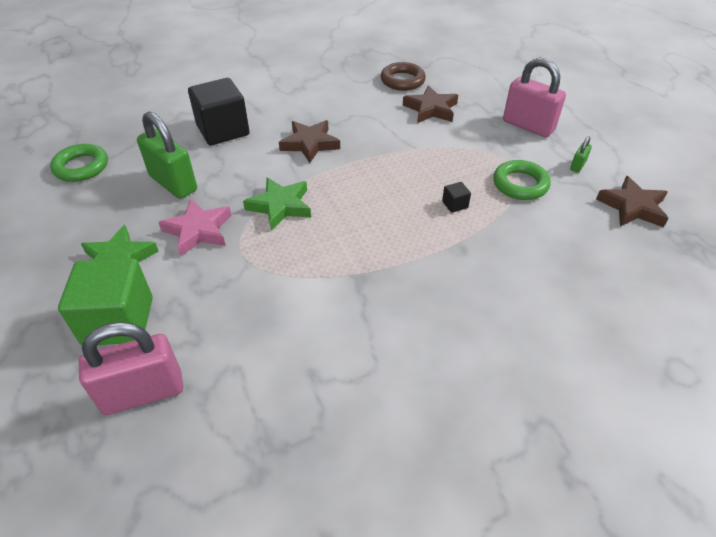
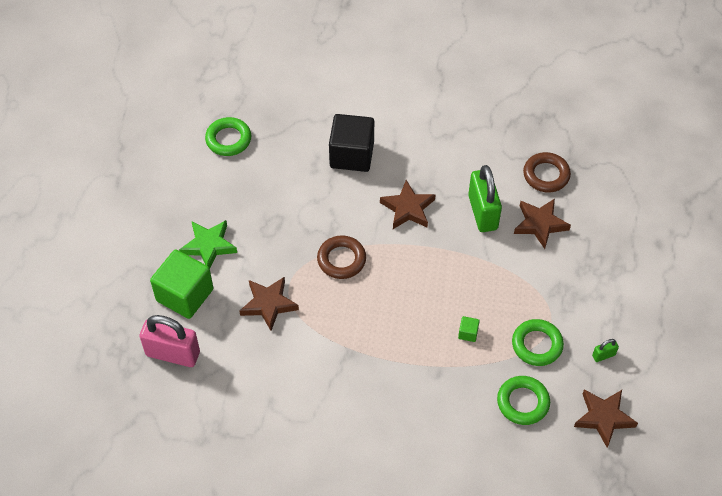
camera: 35 degrees right, 10 degrees up
green padlock [137,111,197,199] -> green padlock moved to [468,165,502,232]
pink star [158,199,232,256] -> none
green star [243,177,311,231] -> brown ring [317,235,366,279]
black cube [442,182,471,213] -> green cube [458,316,480,342]
pink padlock [503,58,566,137] -> none
none -> brown star [240,276,299,331]
none -> green ring [497,376,550,425]

